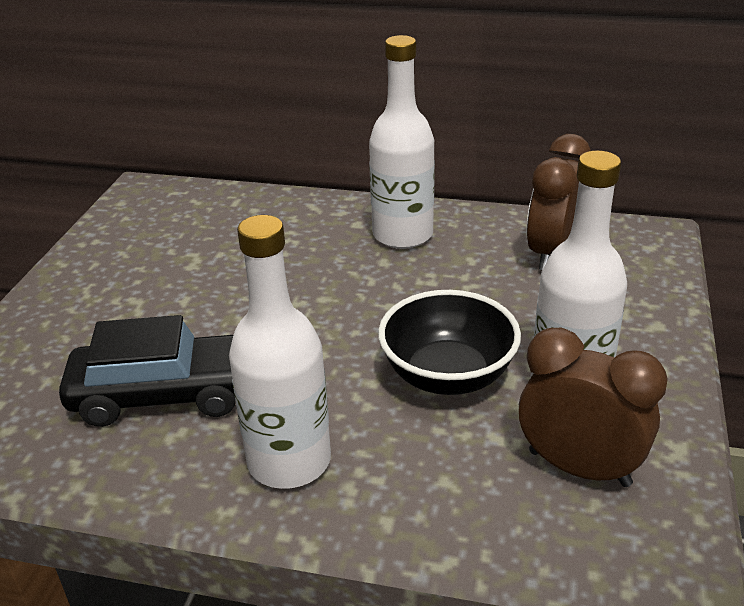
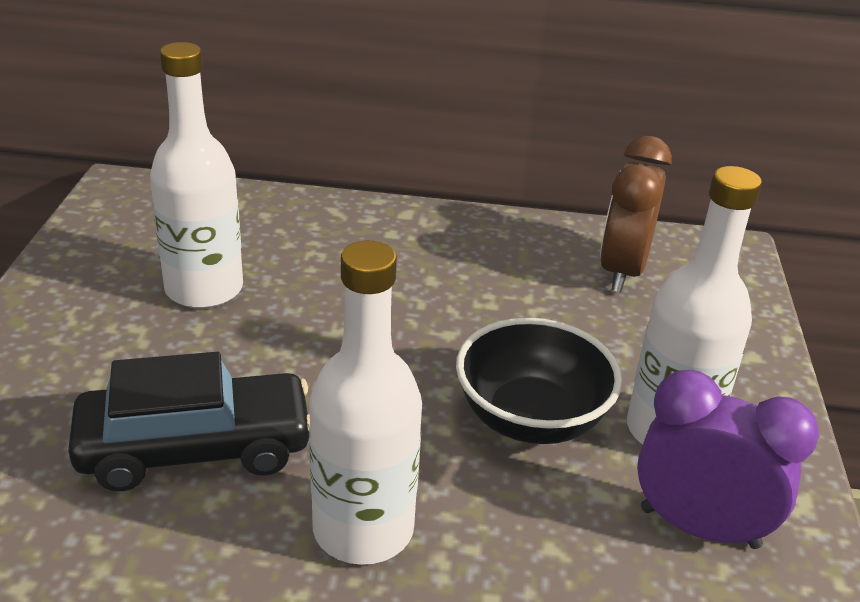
camera: 10 degrees left, 0 degrees up
white bottle [369,35,435,249] -> white bottle moved to [150,42,243,309]
brown clock [519,328,668,487] -> purple clock [637,370,819,549]

